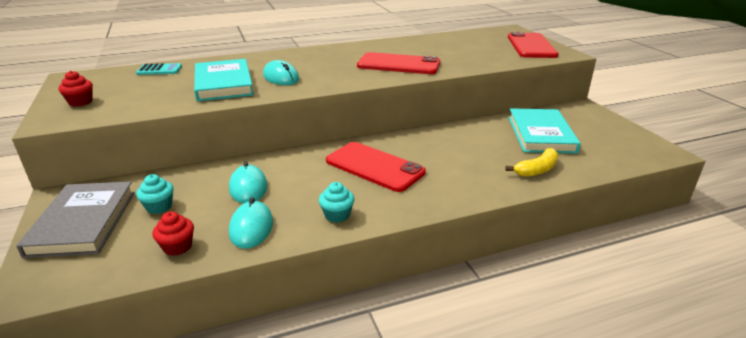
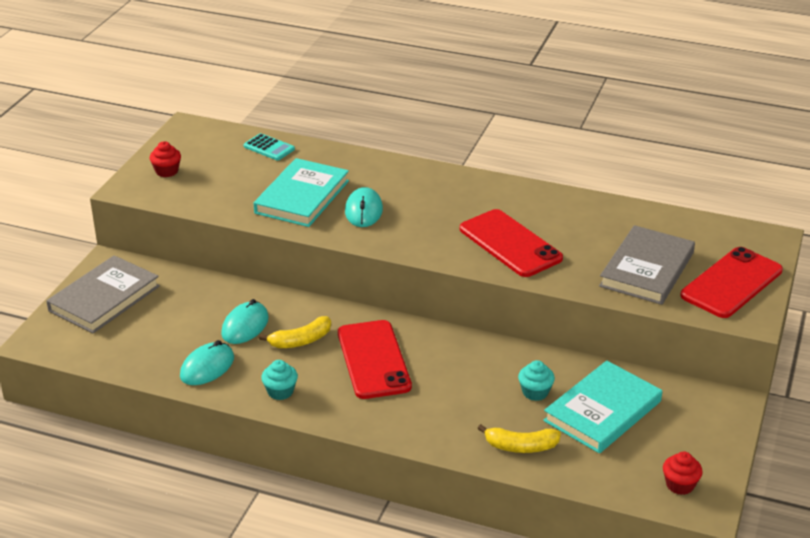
camera: 40 degrees right, 5 degrees up
turquoise cupcake [136,174,174,214] -> turquoise cupcake moved to [518,360,555,401]
red cupcake [153,211,194,256] -> red cupcake moved to [663,452,703,495]
none -> yellow banana [259,316,331,348]
none -> grey book [599,225,695,305]

